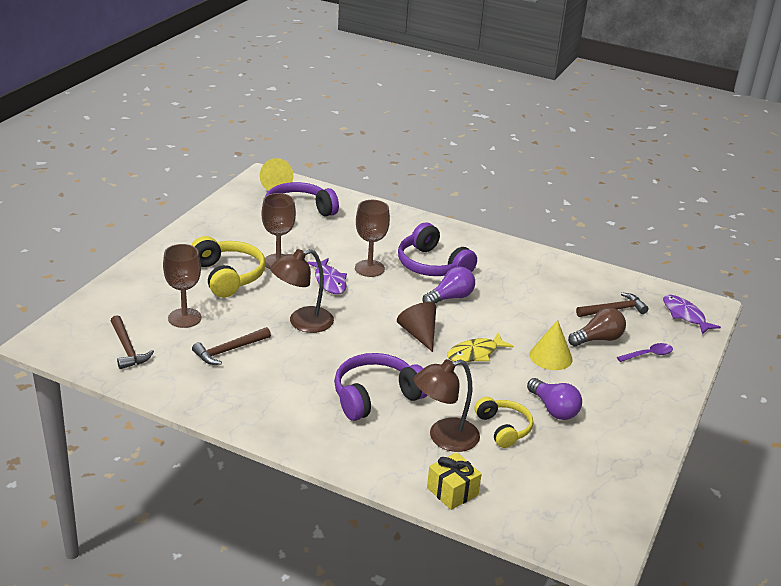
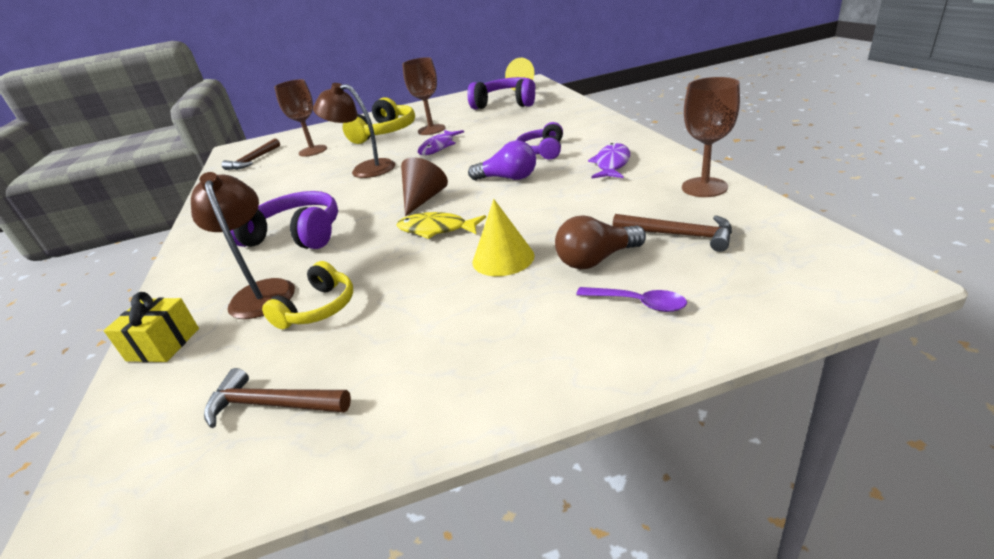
camera: 55 degrees right, 0 degrees up
brown hammer [192,327,271,365] -> brown hammer moved to [204,368,351,428]
brown goblet [355,200,390,277] -> brown goblet moved to [682,77,740,197]
purple headphones [398,222,477,276] -> purple headphones [516,122,563,160], size x0.63
brown lamp [414,359,480,452] -> brown lamp turned 45 degrees clockwise [191,172,295,319]
purple light bulb [527,378,582,420] -> none
brown light bulb [568,308,626,347] -> brown light bulb turned 135 degrees clockwise [555,215,646,269]
purple fish [663,295,721,335] -> purple fish moved to [588,143,630,178]

